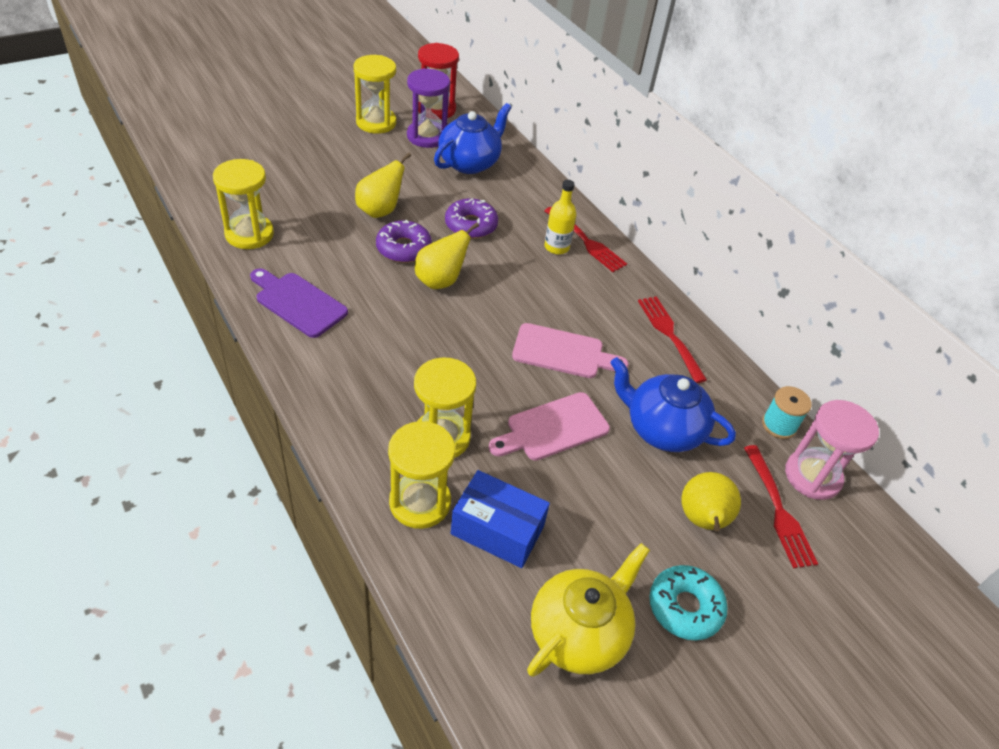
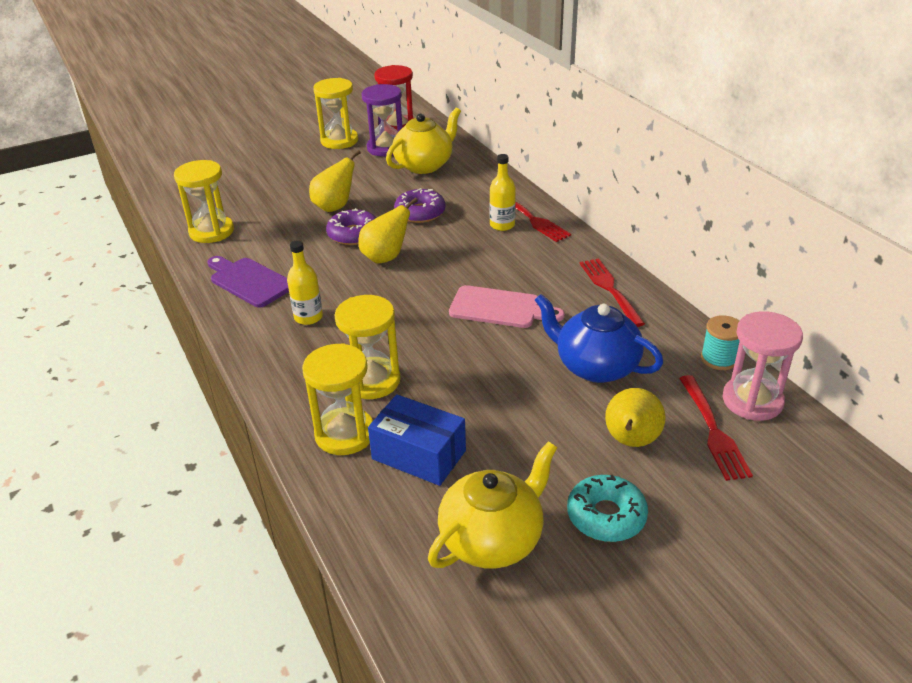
camera: 10 degrees right, 10 degrees down
blue teapot [434,103,512,174] -> yellow teapot [386,107,461,174]
pink cutting board [489,392,610,461] -> none
none -> yellow bottle [287,240,323,325]

